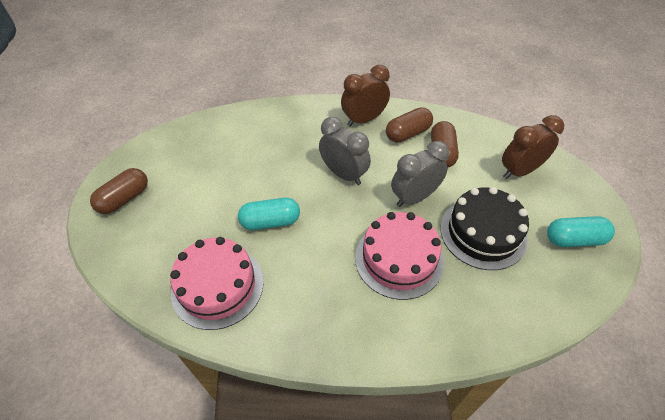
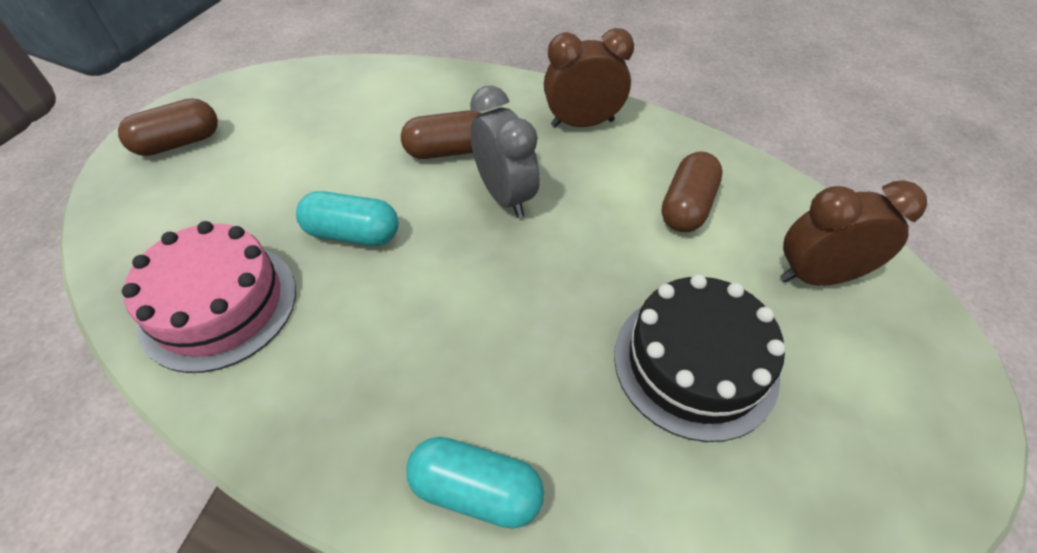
camera: 20 degrees right, 0 degrees up
pink cake [355,212,444,300] -> none
brown capsule [386,107,433,143] -> brown capsule moved to [401,110,482,159]
grey clock [391,141,449,207] -> none
turquoise capsule [547,216,615,247] -> turquoise capsule moved to [406,437,544,529]

